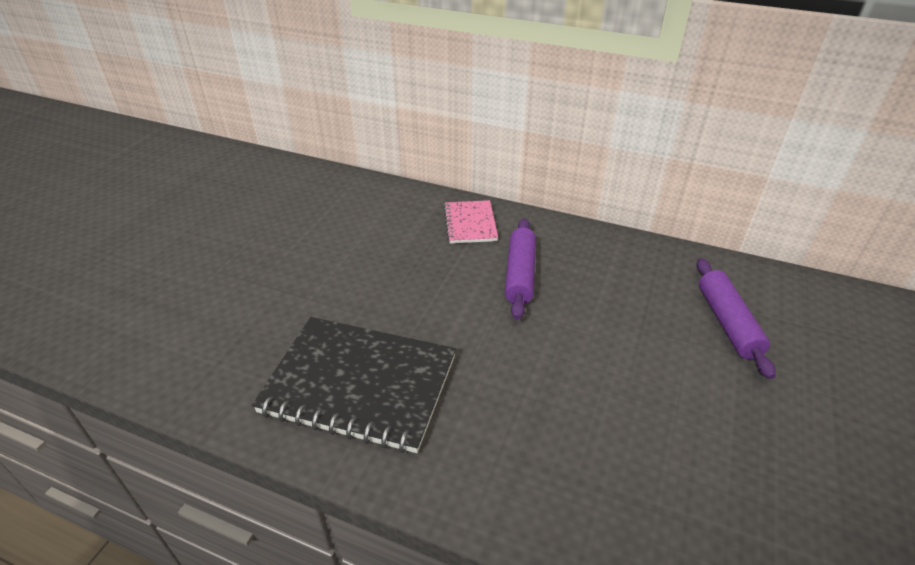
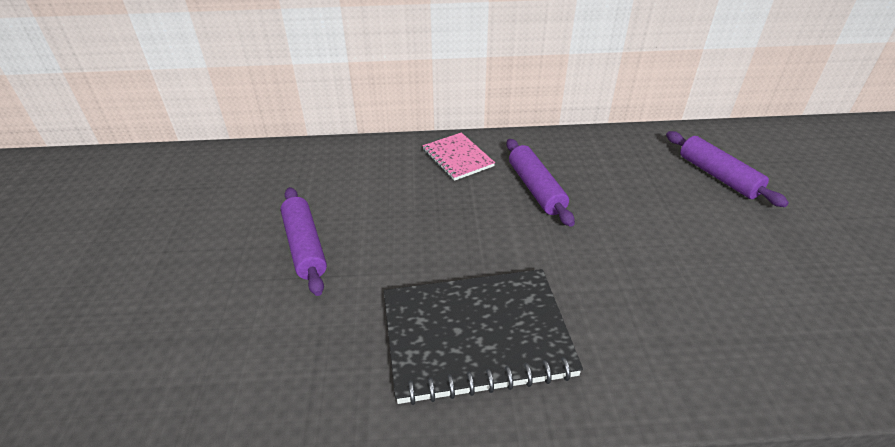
camera: 25 degrees left, 0 degrees up
none -> purple rolling pin [281,187,327,296]

